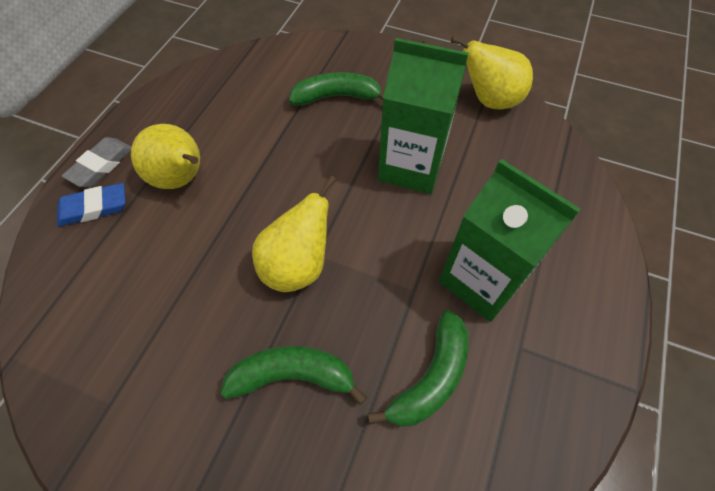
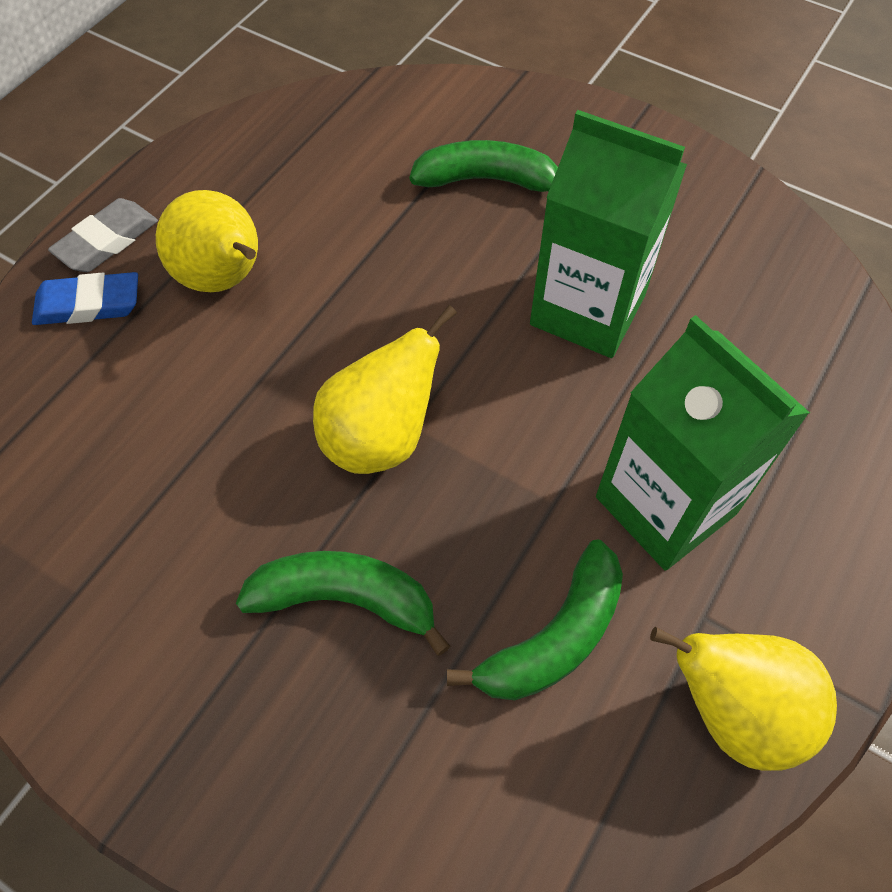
camera: 10 degrees right, 0 degrees up
yellow pear [451,36,533,109] -> yellow pear moved to [650,627,837,771]

